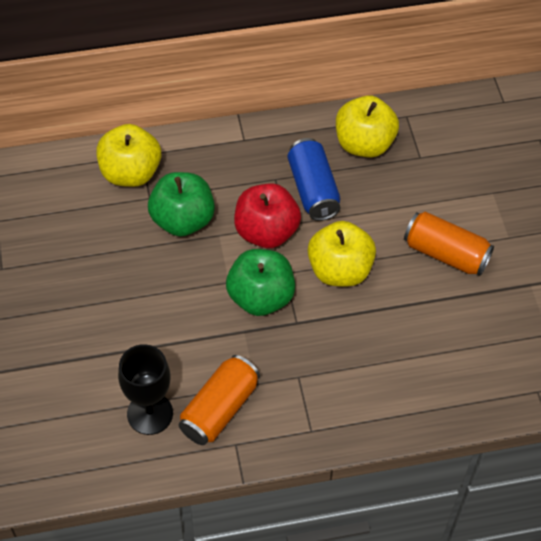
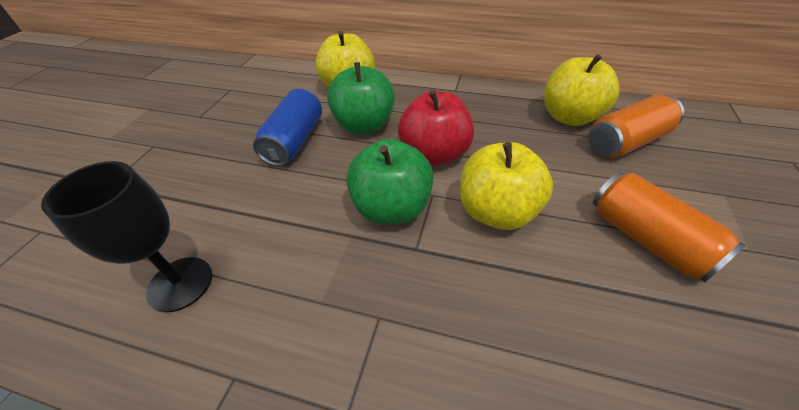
camera: 30 degrees right, 10 degrees down
orange can [179,355,260,445] -> orange can moved to [589,95,684,158]
blue can [287,138,340,221] -> blue can moved to [253,89,322,166]

